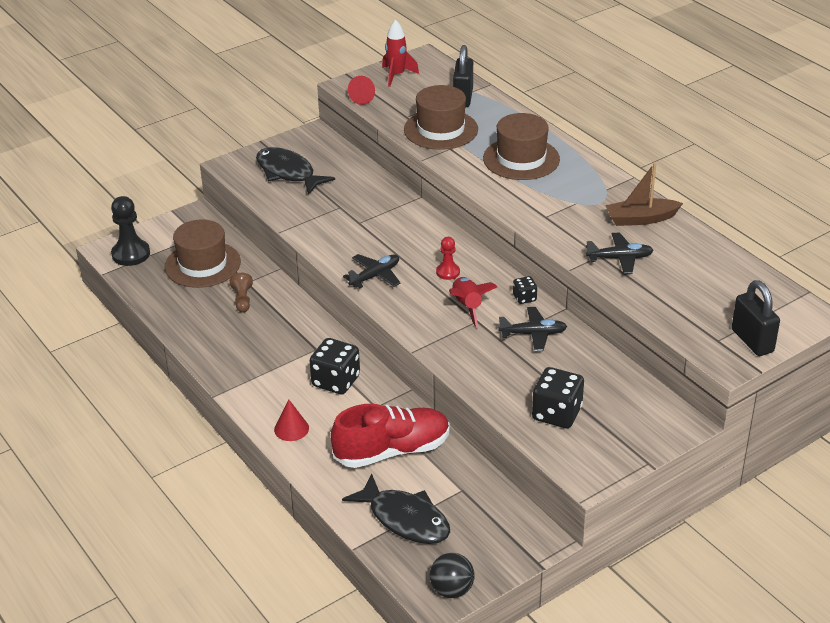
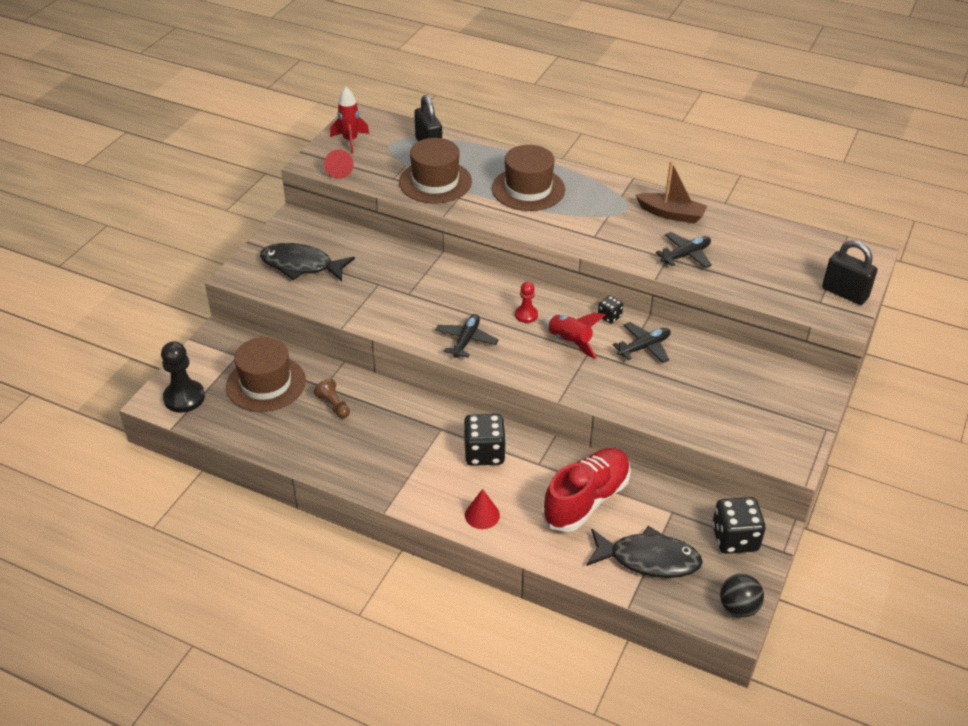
camera: 30 degrees left, 5 degrees up
black dice [532,367,584,428] -> black dice moved to [712,497,766,554]
brown boat [605,163,683,226] -> brown boat turned 120 degrees counterclockwise [636,161,707,224]

